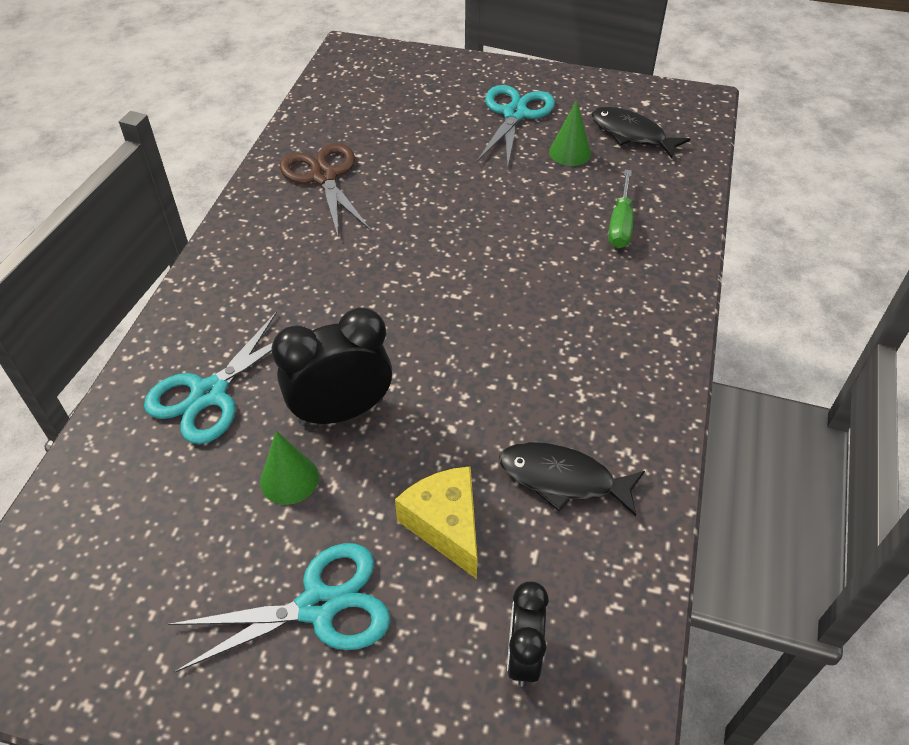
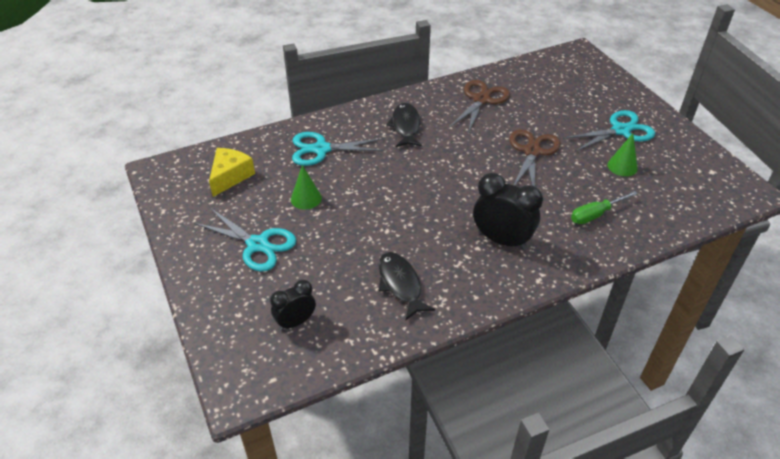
camera: 50 degrees right, 5 degrees down
black clock [271,307,392,426] -> black clock moved to [473,173,543,250]
yellow cheese [395,466,478,579] -> yellow cheese moved to [209,148,255,197]
black fish [591,107,690,158] -> black fish moved to [386,103,422,147]
none -> brown scissors [509,129,561,186]

